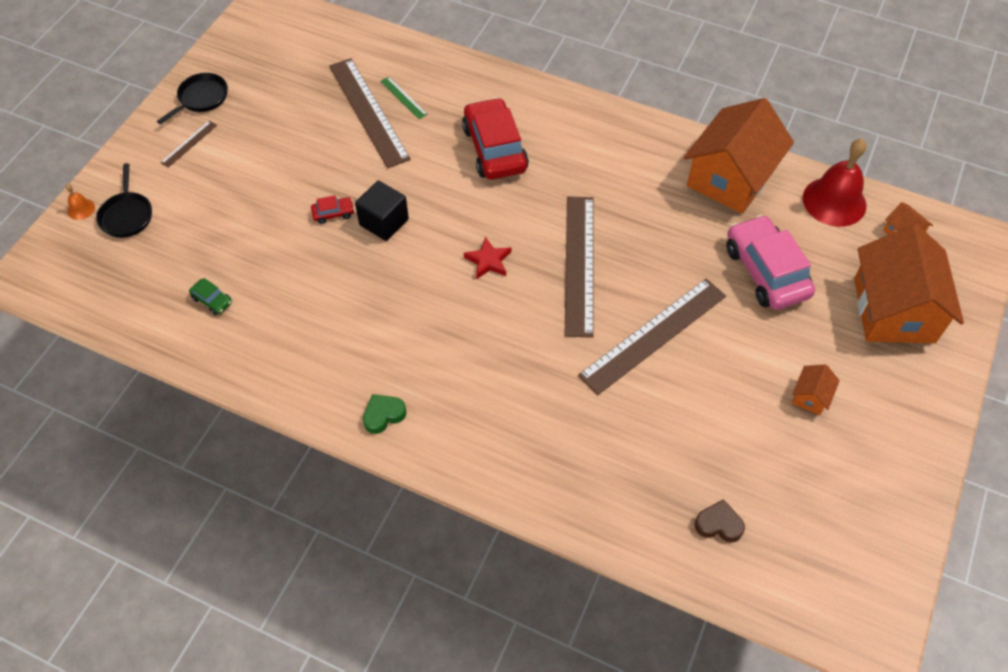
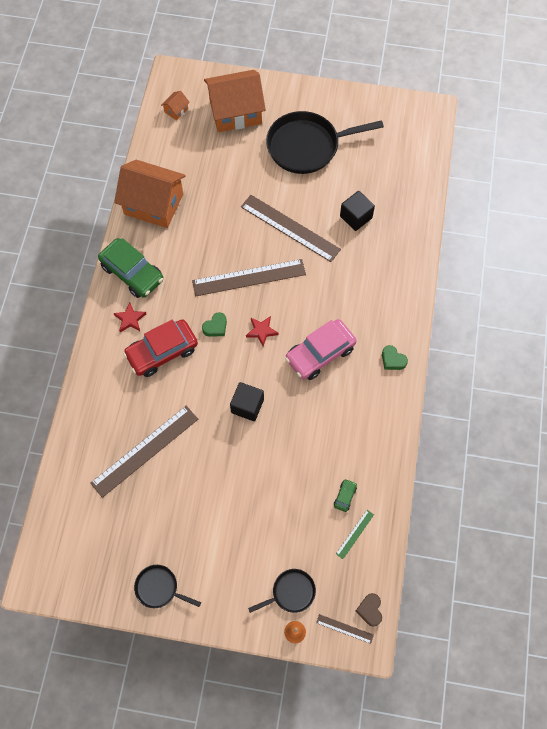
camera: 105 degrees left, 10 degrees up
brown ruler [160,121,217,168] -> brown ruler moved to [316,614,374,644]
red car [311,195,354,224] -> none
green ruler [380,77,428,119] -> green ruler moved to [336,510,374,559]
brown heart [695,499,745,542] -> brown heart moved to [356,593,382,627]
pink car [726,215,815,310] -> pink car moved to [285,319,357,380]
orange house [792,364,840,415] -> black pan [266,111,384,174]
red bell [803,139,866,227] -> none
none -> green car [98,238,164,298]
none -> red star [114,302,146,332]
none -> green heart [202,312,227,337]
none -> black cube [340,191,375,231]

